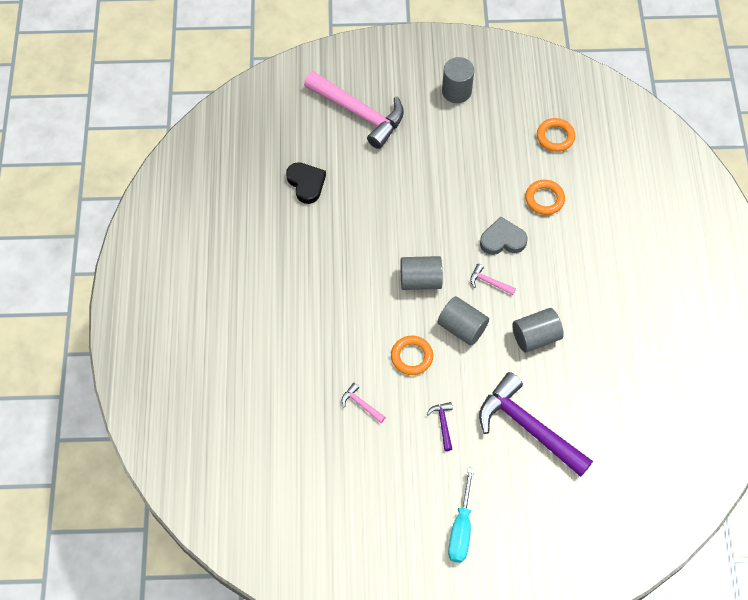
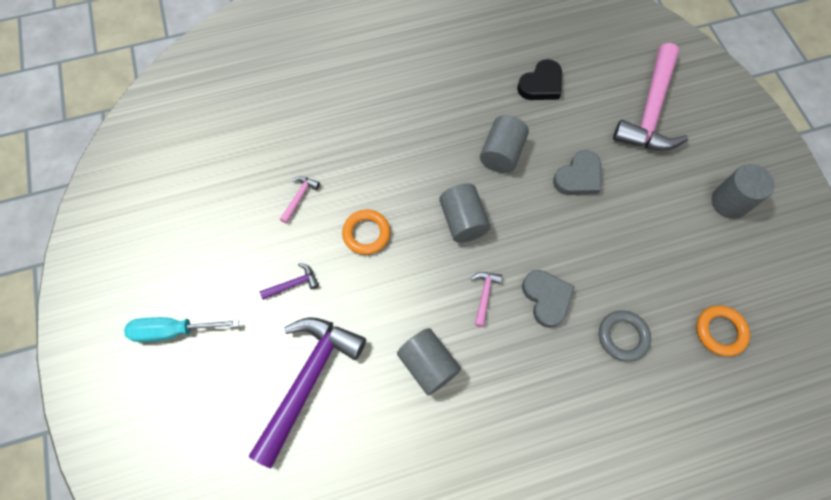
camera: 75 degrees right, 5 degrees up
grey cylinder [437,296,489,345] -> grey cylinder moved to [480,115,529,173]
orange ring [525,180,565,215] -> grey ring [599,311,651,362]
none -> grey heart [553,150,601,195]

